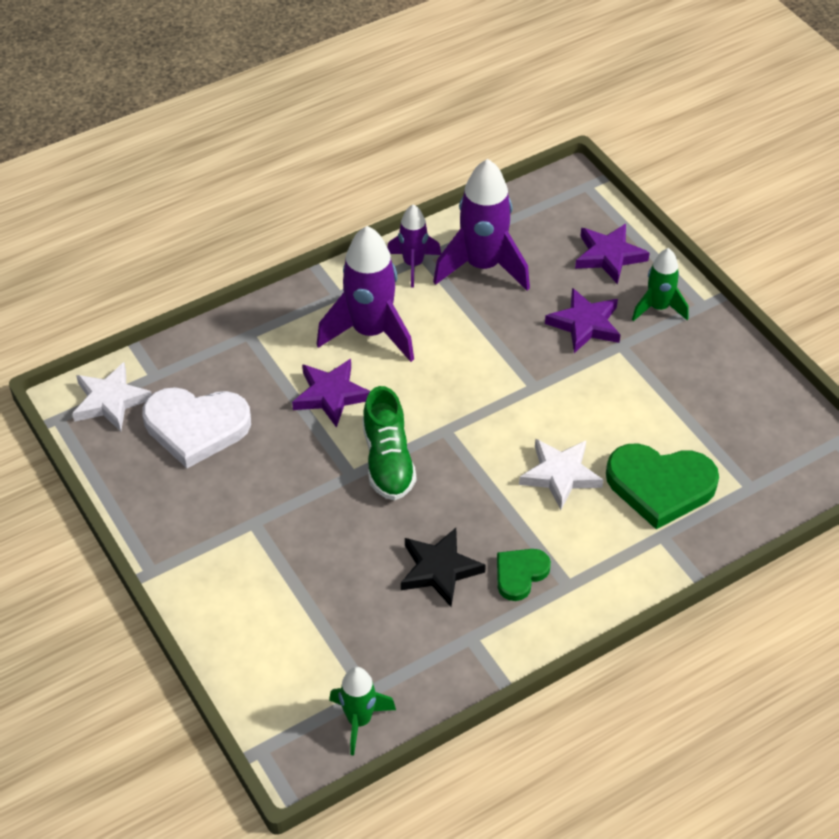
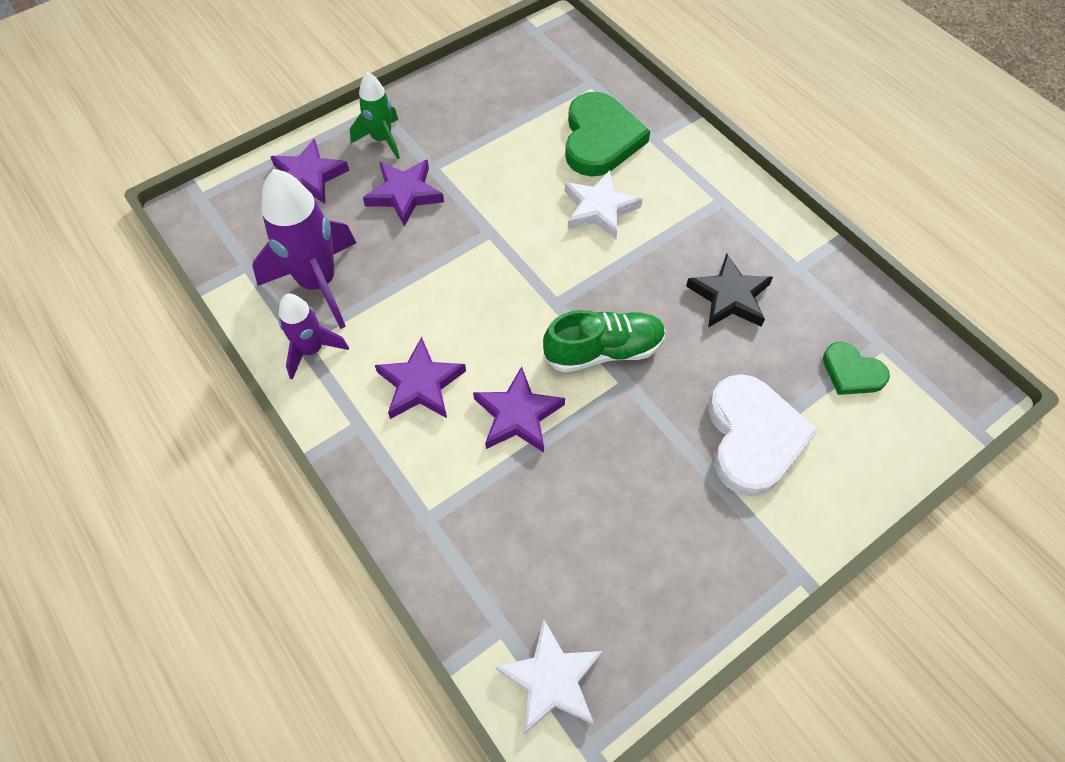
camera: 95 degrees left, 10 degrees up
white heart [142,387,251,468] -> white heart moved to [708,374,818,496]
purple rocket [317,226,414,362] -> purple star [375,337,466,419]
green rocket [329,667,396,756] -> none
green heart [497,549,551,601] -> green heart moved to [823,342,890,395]

